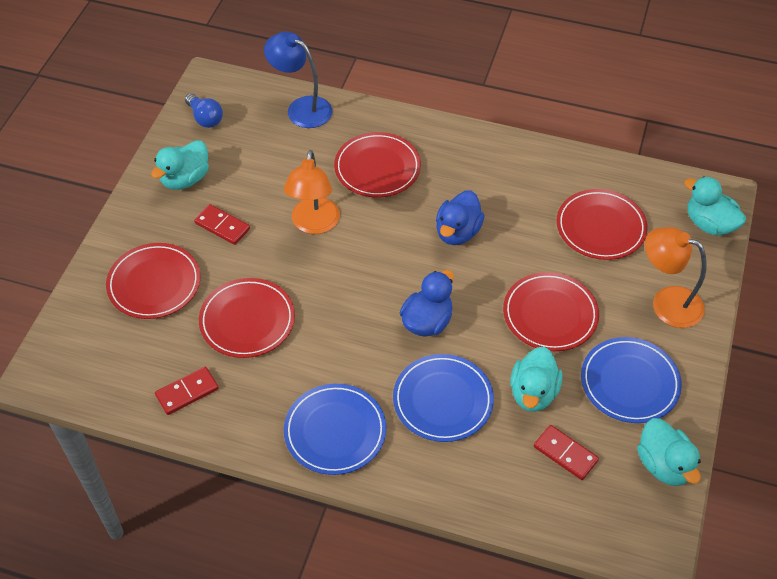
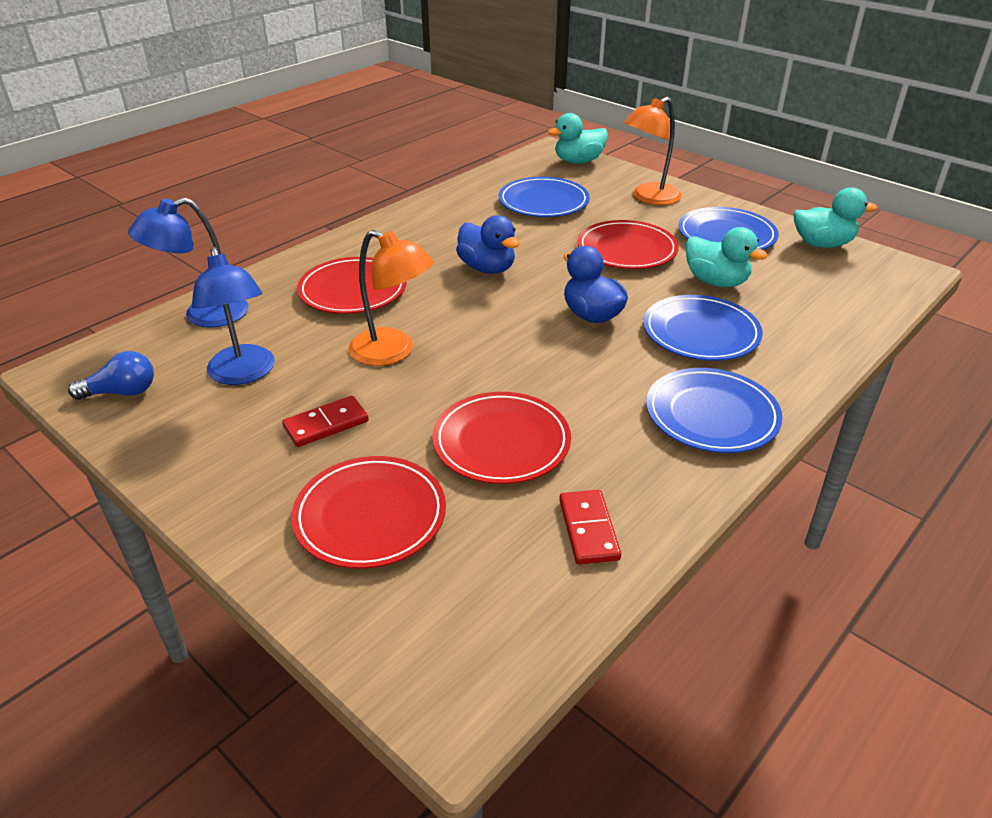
camera: 65 degrees left, 15 degrees down
turquoise duck [151,140,209,190] -> none
red domino [534,425,599,480] -> none
red plate [557,189,648,260] -> blue plate [498,177,590,217]
none -> blue lamp [192,247,275,385]

